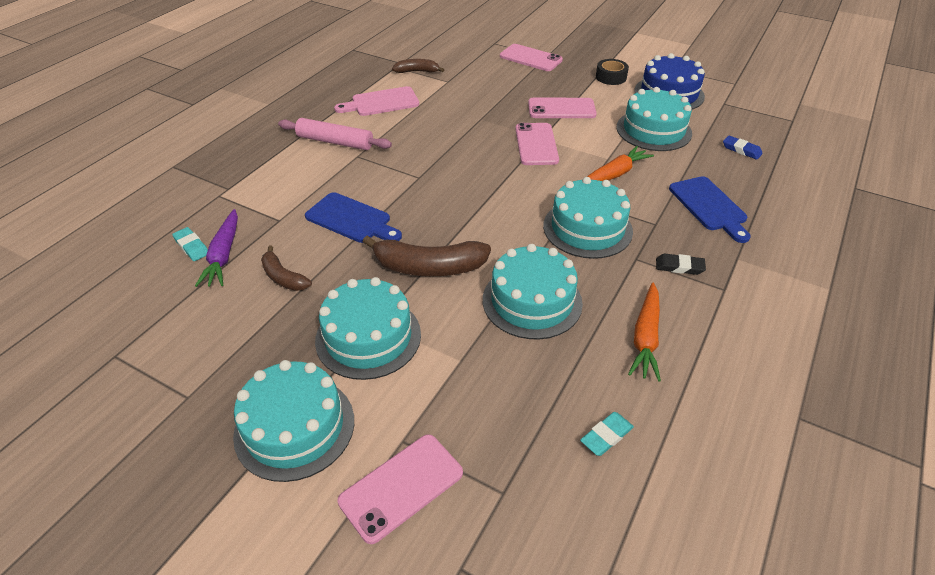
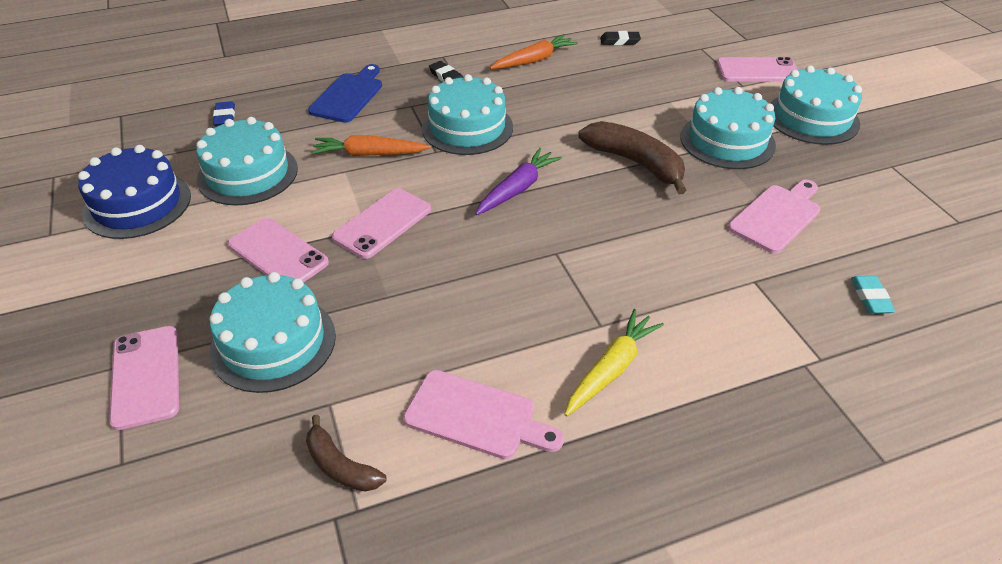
camera: 140 degrees left, 0 degrees up
purple carrot [195,209,238,287] -> purple carrot moved to [475,148,562,215]
brown banana [261,245,312,291] -> pink cutting board [728,180,820,254]
pink rolling pin [278,118,392,150] -> yellow carrot [564,309,664,416]
blue cutting board [305,192,402,243] -> none
turquoise cake [483,244,583,339] -> turquoise cake moved to [210,272,336,393]
turquoise eraser [580,412,634,456] -> black eraser [600,31,641,45]
black tape [596,59,629,85] -> none

